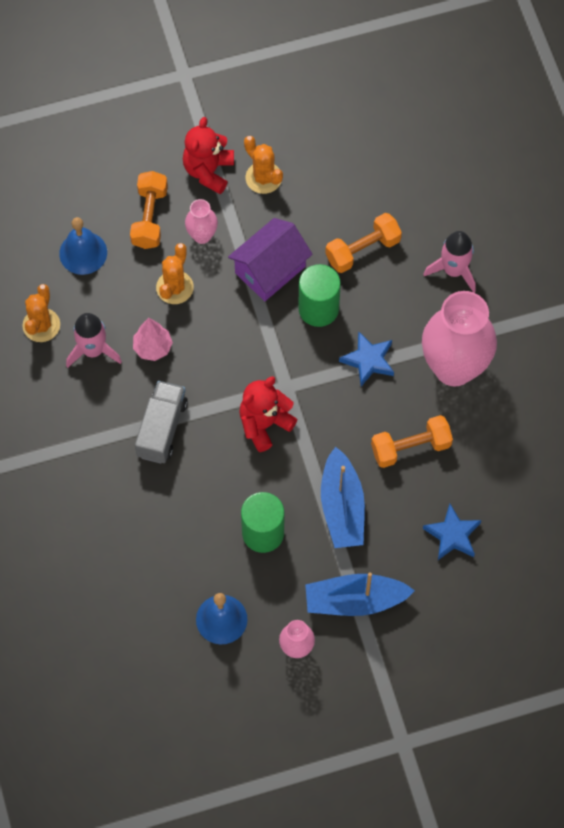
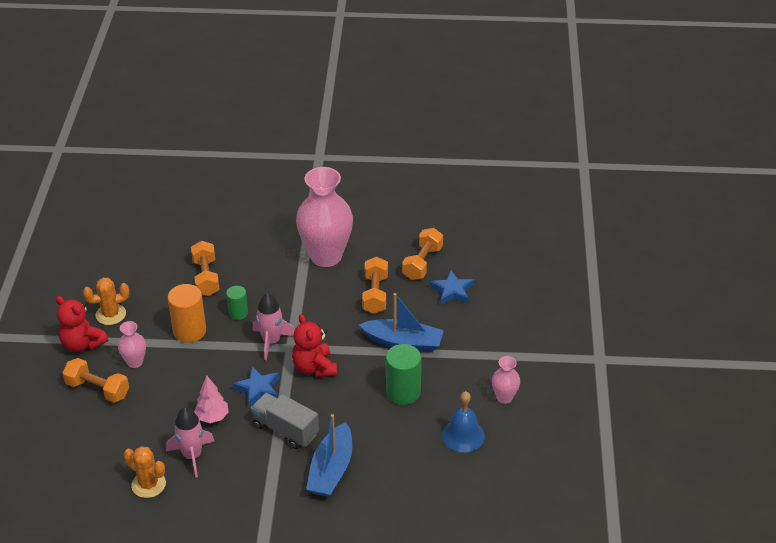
camera: 70 degrees left, 25 degrees down
blue bell [59,217,107,275] -> none
orange cactus [156,243,194,304] -> none
purple house [228,218,313,301] -> orange cylinder [168,284,206,343]
green cylinder [298,264,341,327] -> green cylinder [226,286,248,320], size x0.59
blue boat [305,572,415,616] -> blue boat moved to [306,414,352,497]
blue star [339,331,394,386] -> blue star moved to [233,367,280,407]
pink rocket [423,231,476,292] -> pink rocket moved to [252,293,295,360]
none -> orange dumbbell [402,228,443,280]

